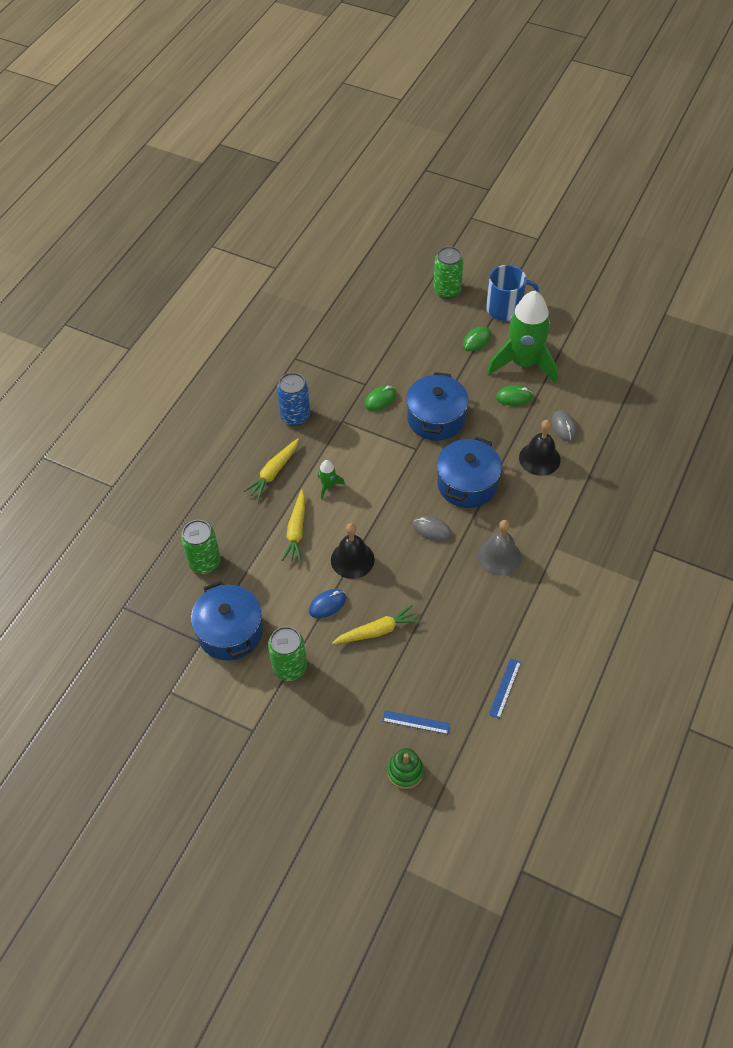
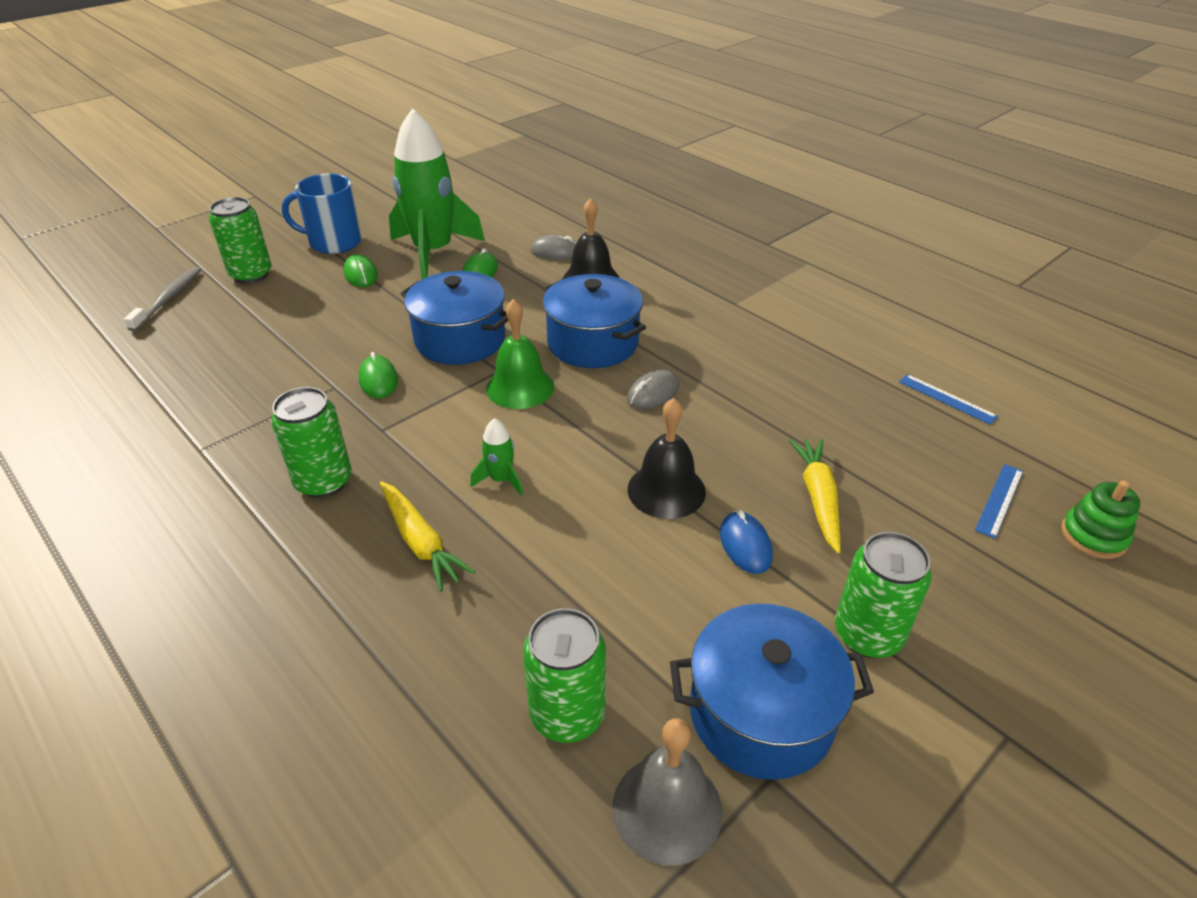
camera: 70 degrees left, 15 degrees down
blue can [277,373,310,426] -> green can [271,387,352,498]
yellow carrot [282,490,305,562] -> none
grey bell [477,520,521,576] -> grey bell moved to [613,718,723,866]
blue mug [486,265,539,321] -> blue mug turned 105 degrees counterclockwise [282,173,362,254]
none -> grey toothbrush [124,267,201,332]
none -> green bell [486,299,554,409]

